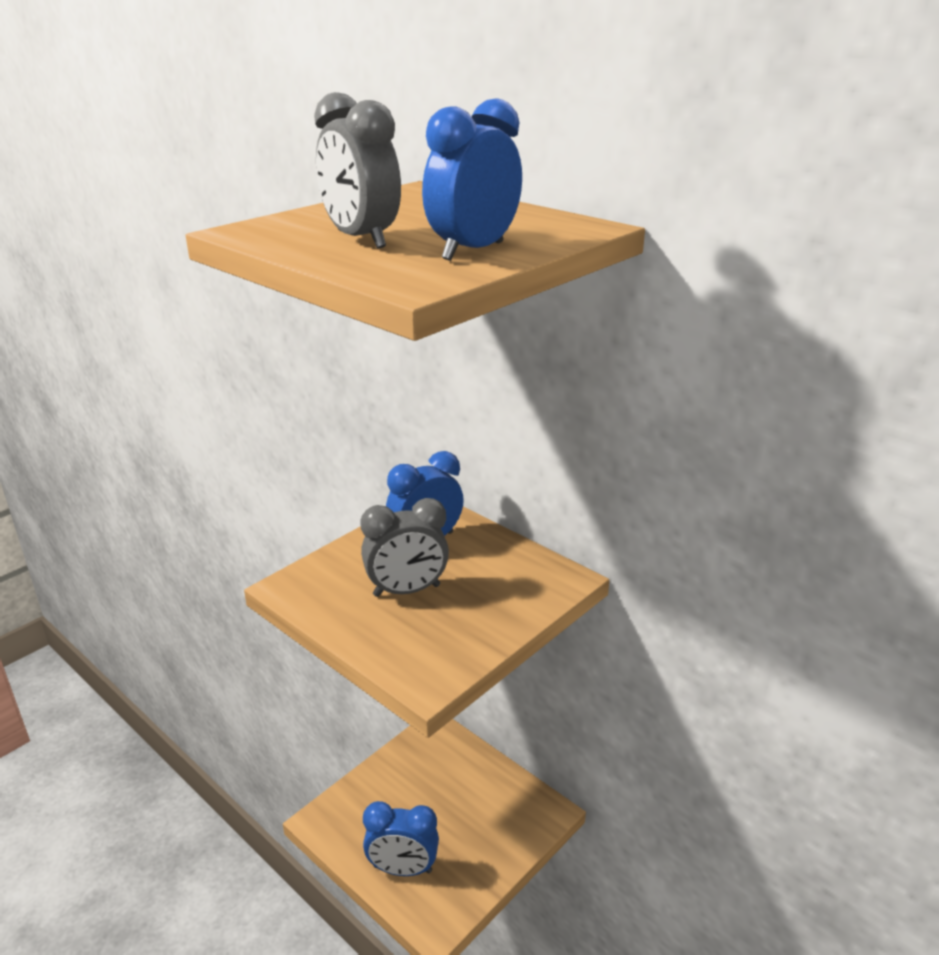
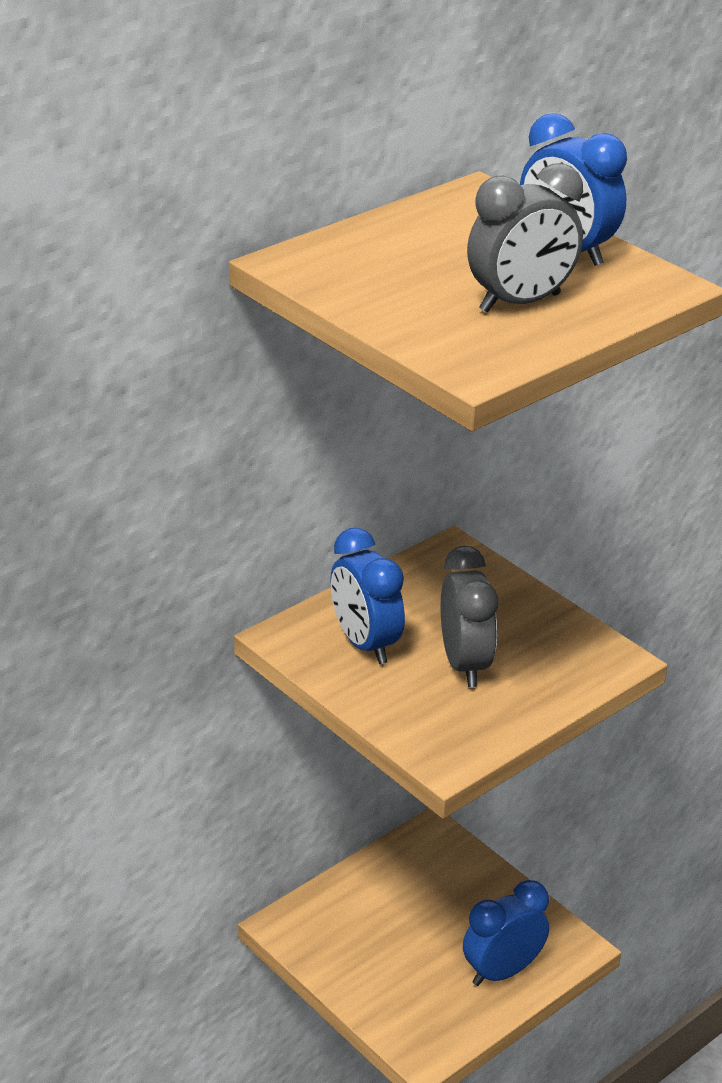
camera: 85 degrees left, 5 degrees up
blue clock [363,801,439,876] -> blue clock turned 135 degrees counterclockwise [463,880,549,986]

